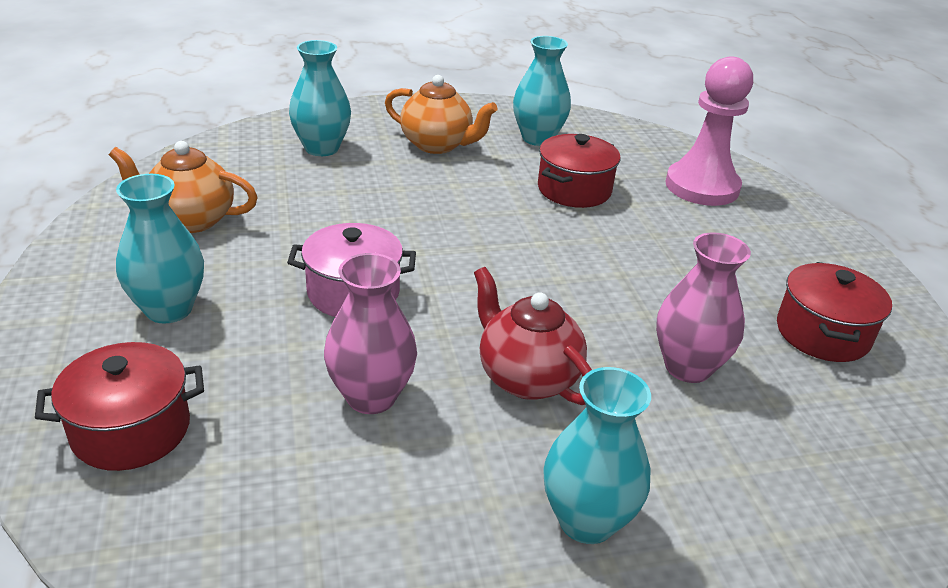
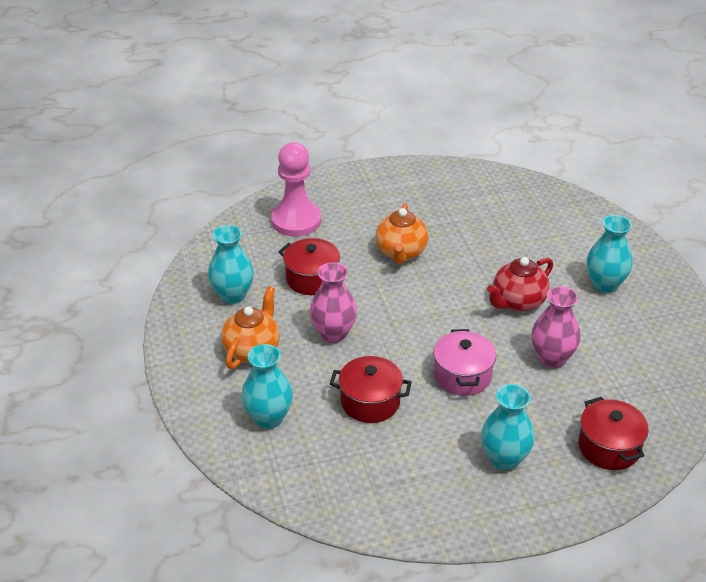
camera: 90 degrees left, 5 degrees up
orange teapot [109,141,258,233] -> orange teapot moved to [375,203,428,264]
pink vase [656,232,751,383] -> pink vase moved to [310,262,357,343]
red pot [777,262,892,362] -> red pot moved to [330,356,412,423]

